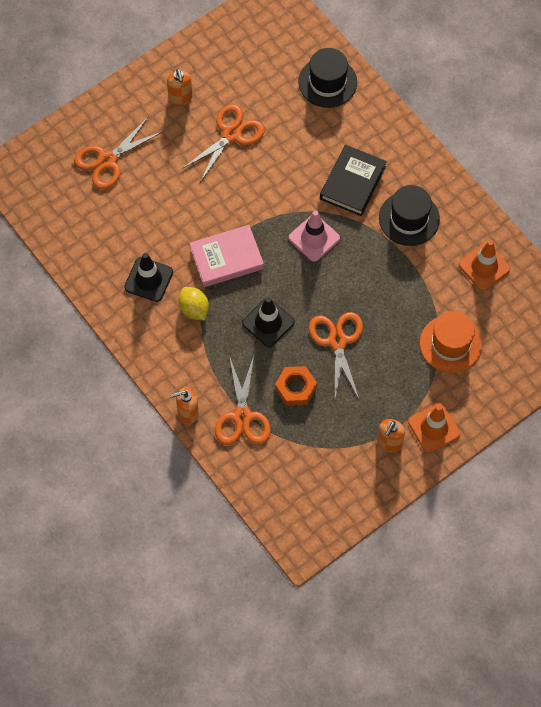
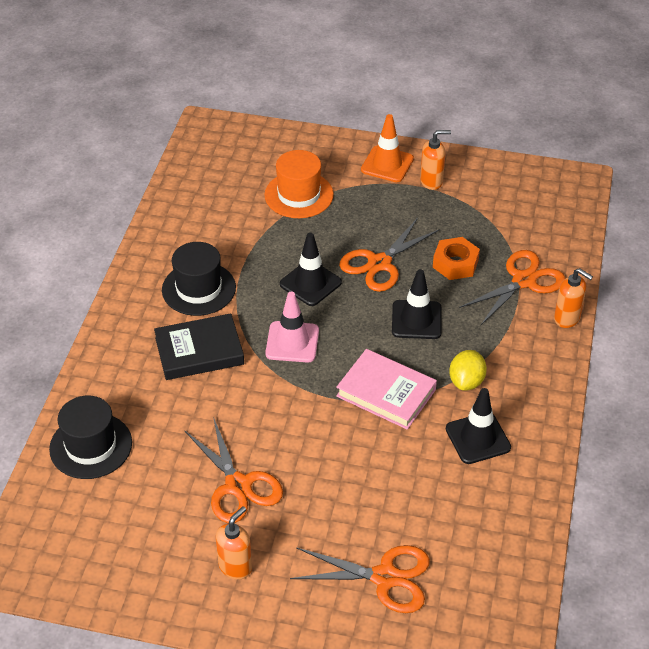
camera: 130 degrees left, 20 degrees down
orange scissors [182,104,265,183] -> orange scissors turned 120 degrees counterclockwise [184,417,283,523]
orange traffic cone [459,240,511,291] -> none
none -> black traffic cone [280,233,342,306]

